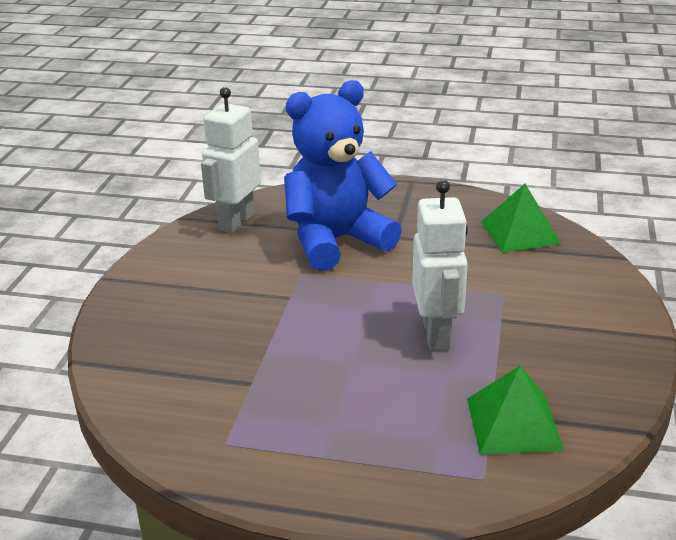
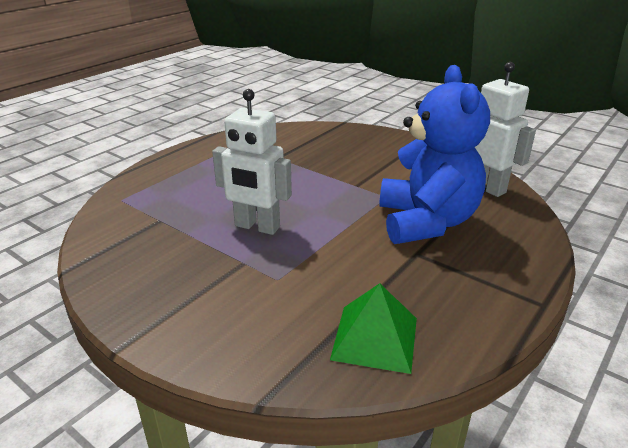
camera: 115 degrees right, 0 degrees up
green pyramid [467,366,564,455] -> none

